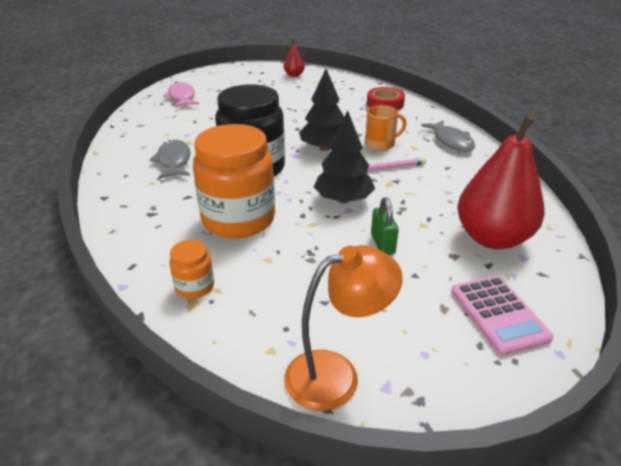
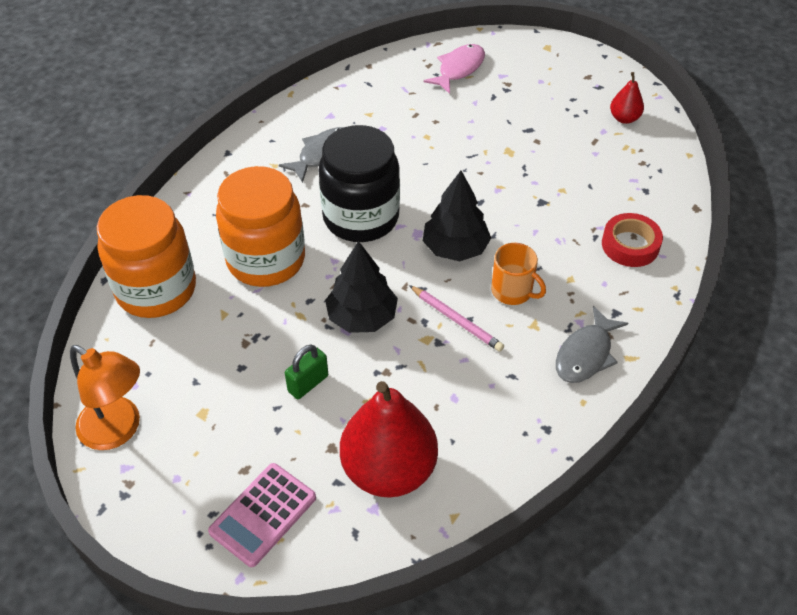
camera: 55 degrees right, 15 degrees up
orange jar [169,240,214,299] -> orange jar [97,195,196,318], size x2.22

